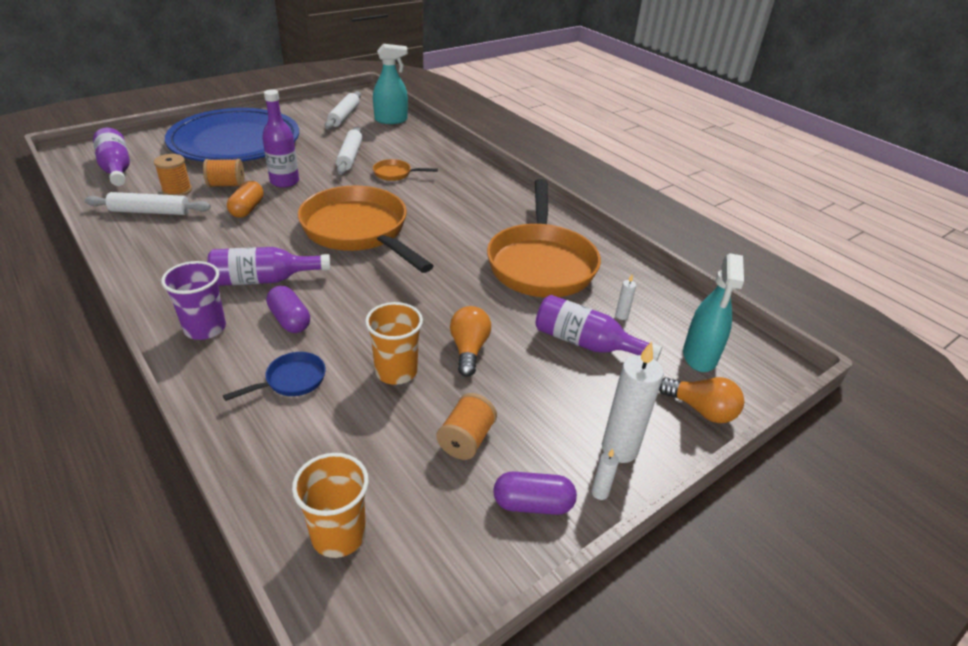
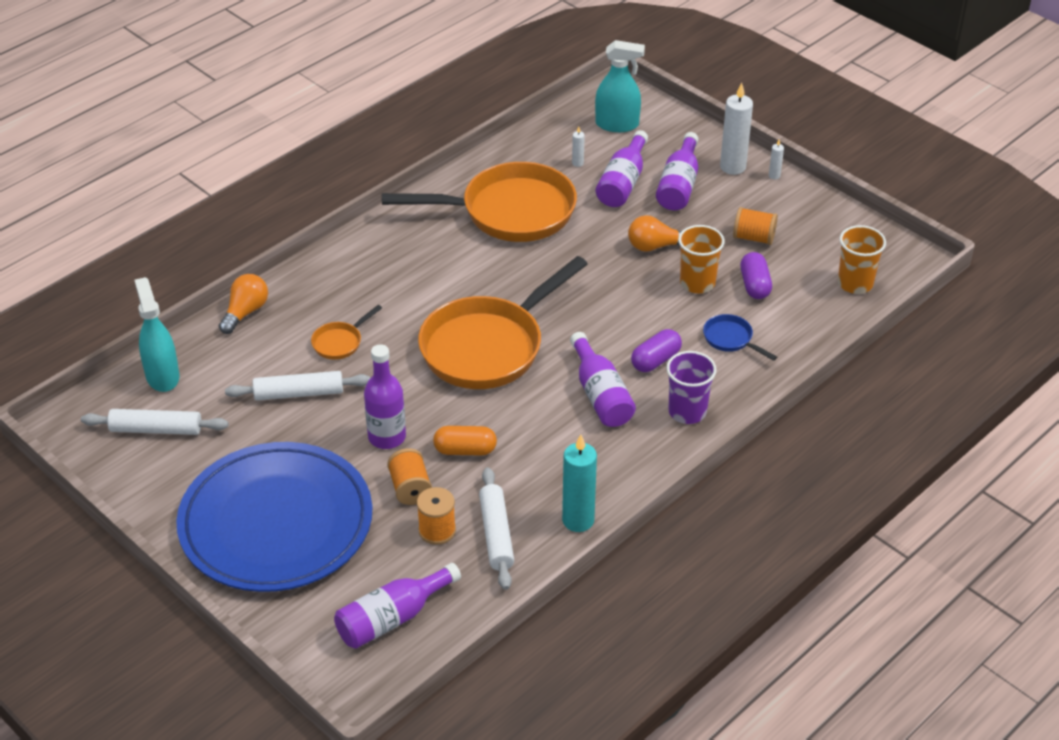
camera: 95 degrees left, 5 degrees up
orange pan [373,159,438,181] -> orange pan turned 45 degrees clockwise [311,305,382,360]
purple capsule [493,471,577,515] -> purple capsule moved to [740,252,772,299]
orange light bulb [659,377,744,423] -> orange light bulb moved to [219,274,268,334]
none -> turquoise candle [562,434,597,532]
none -> purple bottle [656,132,698,211]

